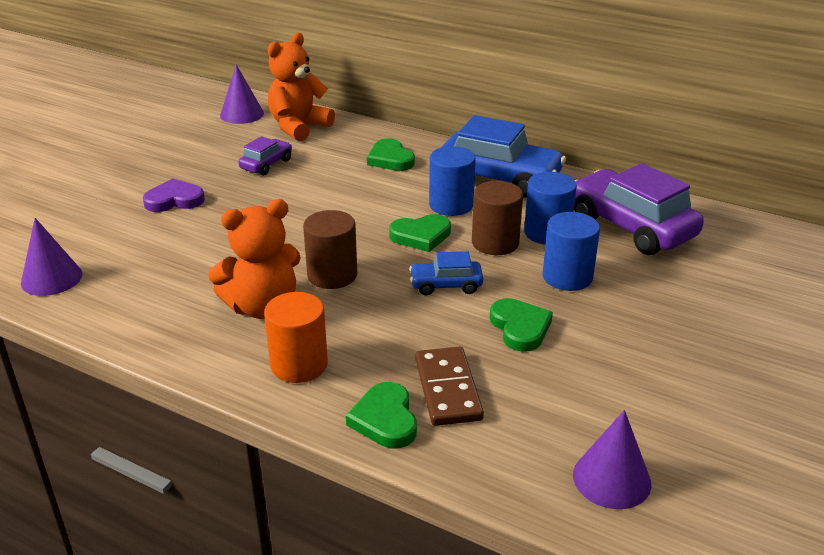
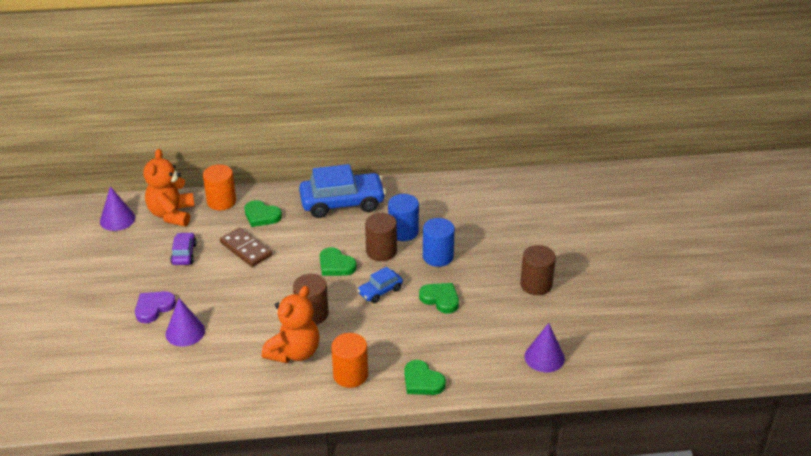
camera: 35 degrees left, 5 degrees up
purple cone [21,218,83,296] -> purple cone moved to [165,298,205,347]
green heart [389,214,451,252] -> green heart turned 90 degrees clockwise [320,247,357,276]
brown domino [415,347,484,426] -> brown domino moved to [220,227,272,267]
blue cylinder [429,146,476,216] -> none
purple car [574,163,704,255] -> none
none -> orange cylinder [203,164,236,210]
none -> brown cylinder [520,245,556,295]

